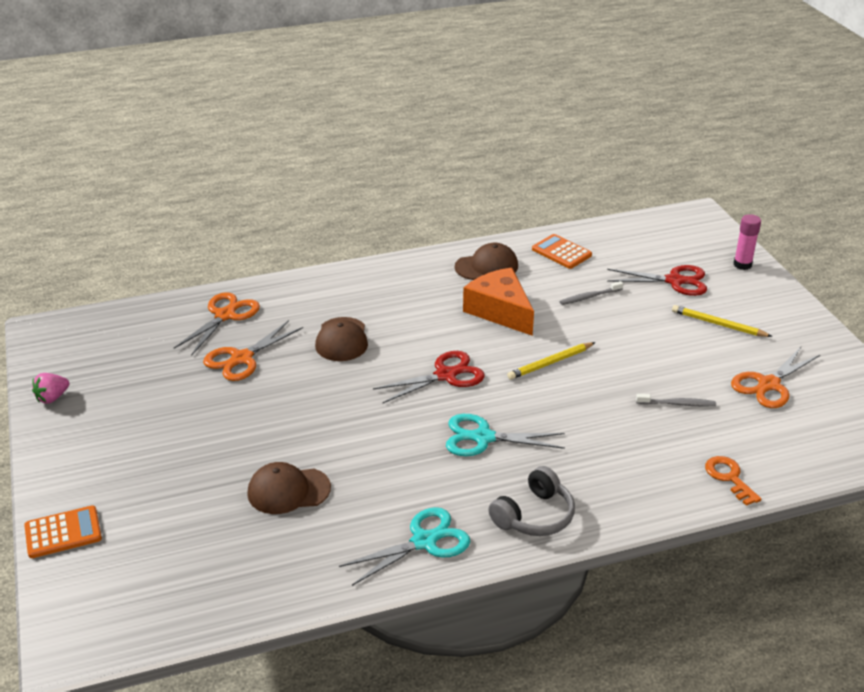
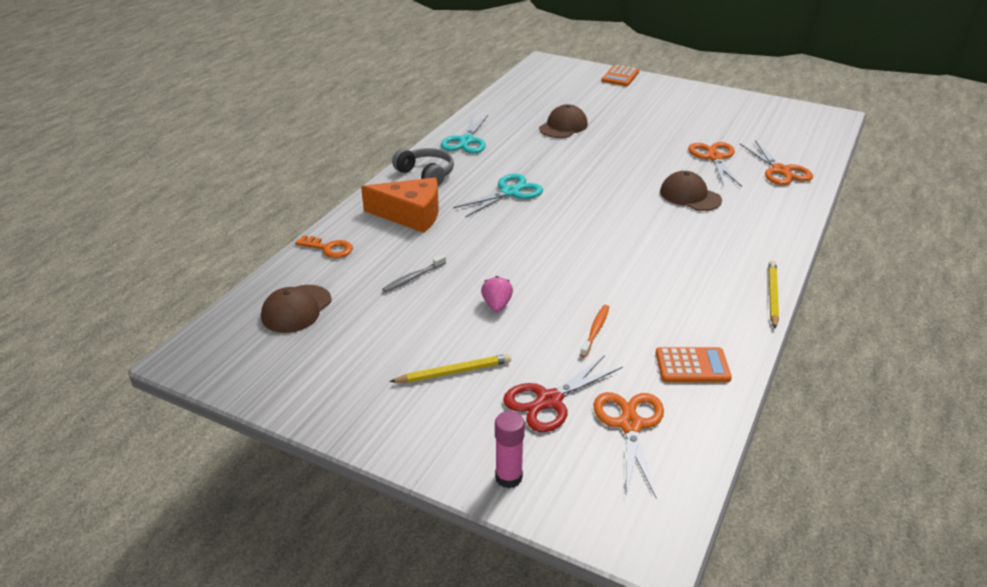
camera: 135 degrees right, 0 degrees up
pink strawberry [32,373,69,404] -> pink strawberry moved to [481,276,513,312]
red scissors [373,351,485,403] -> none
brown cap [455,243,518,280] -> brown cap moved to [261,285,331,333]
orange cheese [463,268,534,336] -> orange cheese moved to [361,177,439,233]
grey headphones [488,466,575,536] -> grey headphones turned 135 degrees clockwise [392,148,454,186]
yellow pencil [507,342,595,380] -> yellow pencil moved to [768,261,779,328]
grey toothbrush [560,281,623,305] -> orange toothbrush [580,305,609,357]
orange scissors [731,347,820,408] -> orange scissors moved to [594,392,664,497]

